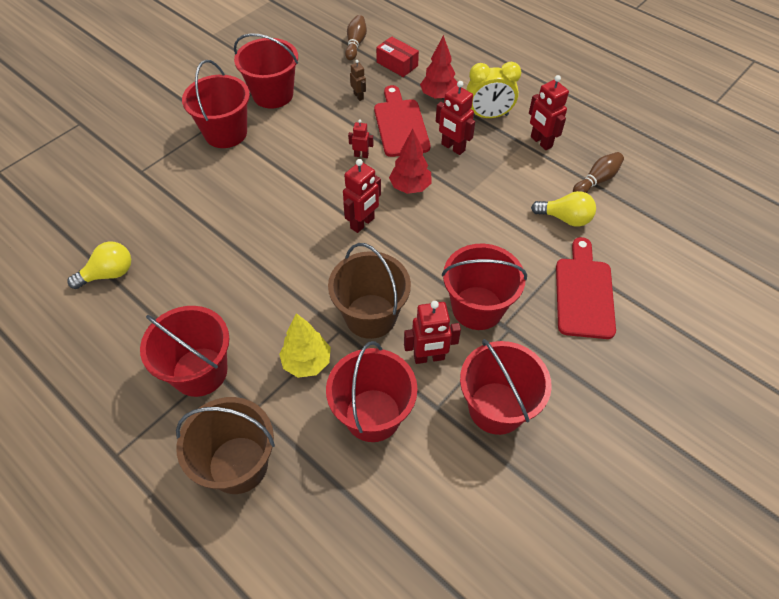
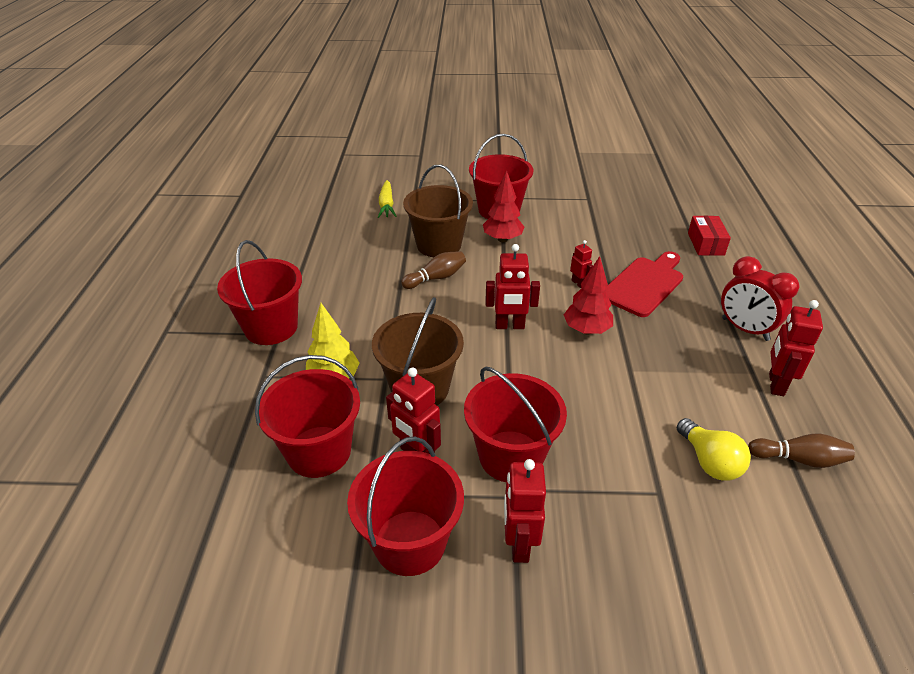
camera: 50 degrees right, 15 degrees down
yellow light bulb [68,241,131,289] -> none
brown bucket [176,397,275,494] -> brown bucket moved to [403,165,473,257]
red bucket [234,33,298,109] -> none
brown bowling pin [345,15,367,60] -> brown bowling pin moved to [401,251,466,289]
brown robot [350,60,366,101] -> none
red tree [420,35,457,99] -> red tree moved to [483,170,524,242]
red robot [436,81,475,155] -> red robot moved to [504,459,546,563]
yellow clock [466,62,521,118] -> red clock [721,256,799,341]
red cutting board [556,237,616,339] -> none
none -> yellow carrot [378,180,396,218]

